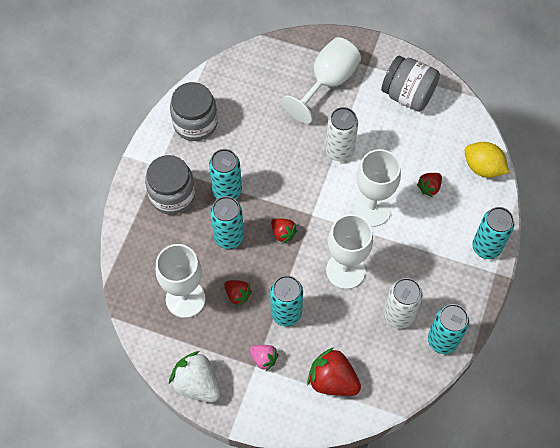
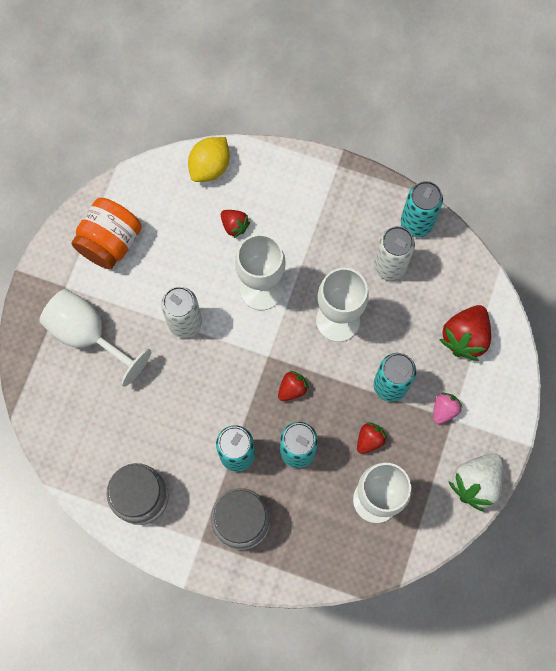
camera: 90 degrees left, 10 degrees up
grey jar [381,56,440,112] -> orange jar [71,198,142,269]
turquoise can [472,207,514,259] -> none

